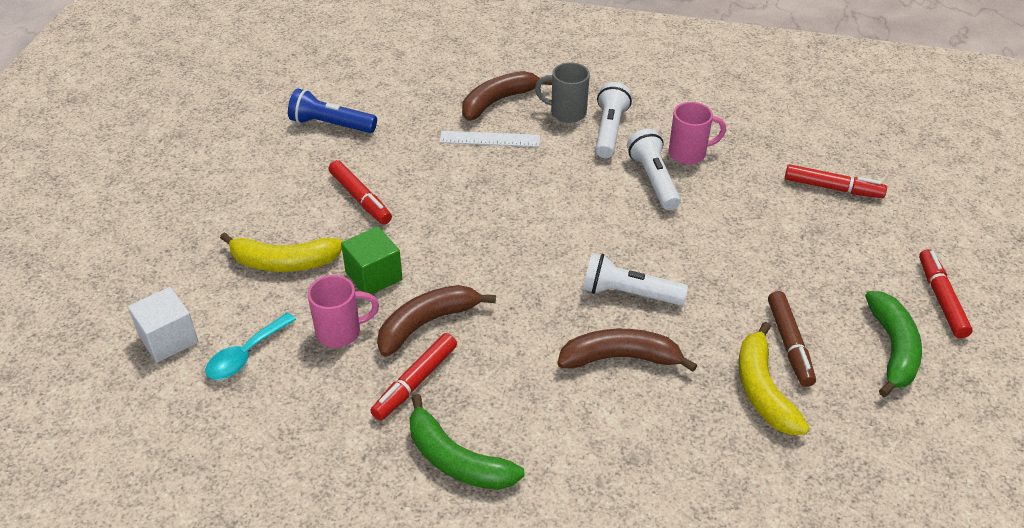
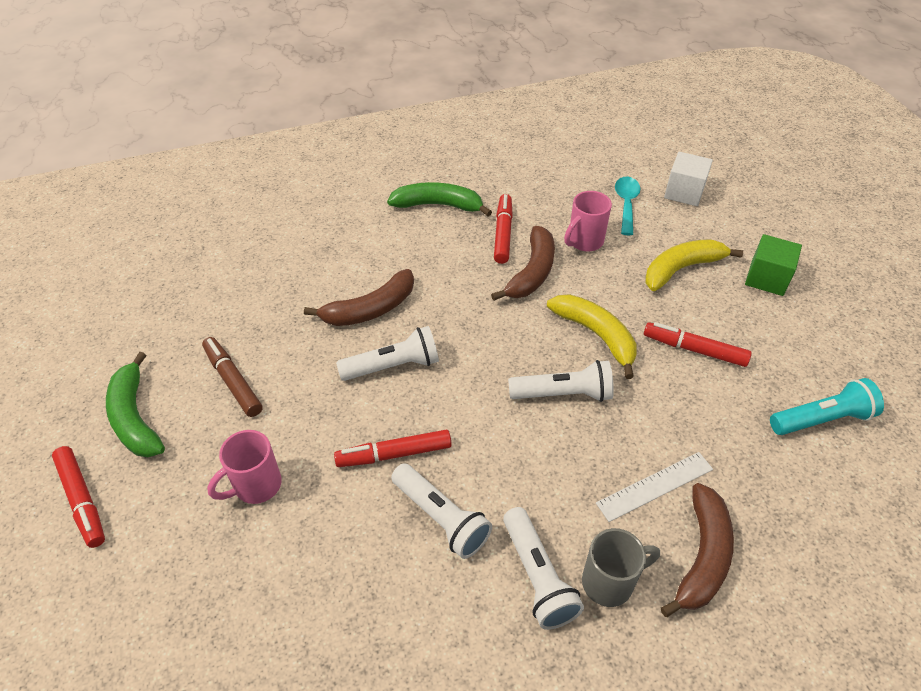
camera: 150 degrees right, 5 degrees up
blue flashlight [288,88,377,133] -> turquoise flashlight [770,378,884,435]
green cube [341,226,402,295] -> green cube moved to [745,234,802,296]
pink mug [669,102,726,164] -> pink mug moved to [207,430,282,504]
yellow banana [739,321,810,435] -> yellow banana moved to [547,294,637,379]
red marker [785,164,887,198] -> red marker moved to [334,430,452,467]
none -> white flashlight [508,360,614,402]

